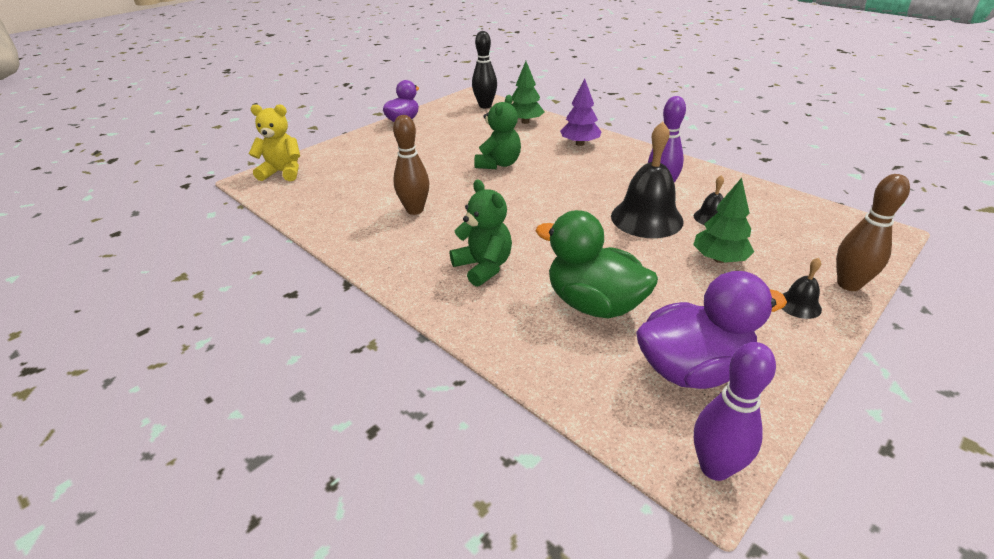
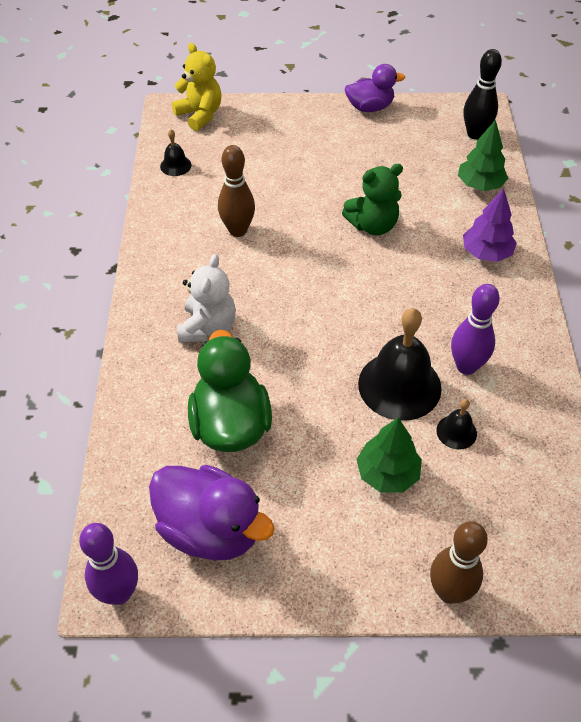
camera: 45 degrees right, 15 degrees up
green teddy bear [450,180,512,287] -> white teddy bear [177,254,236,342]
black bell [782,258,822,319] -> black bell moved to [160,129,192,176]

